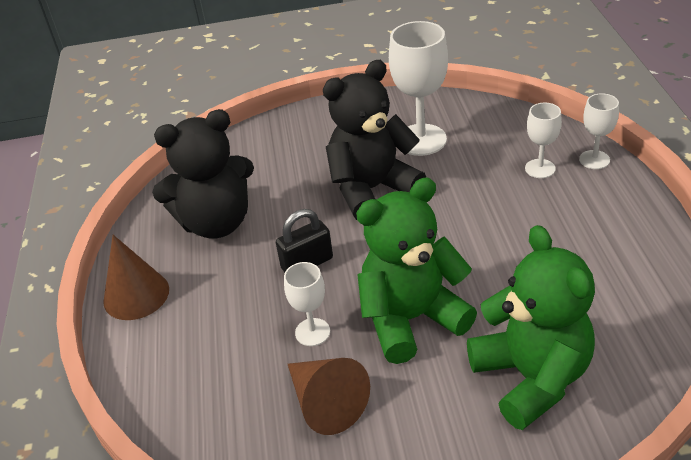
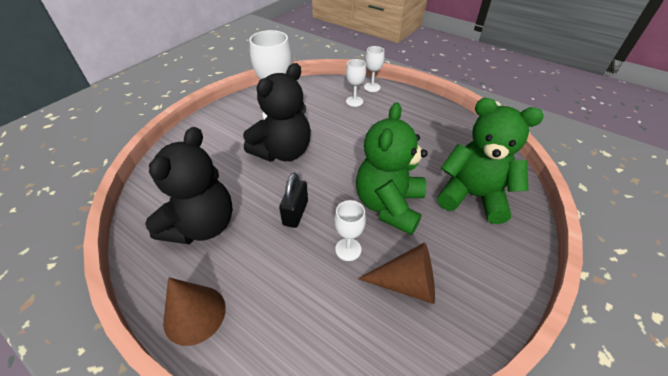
camera: 50 degrees left, 5 degrees up
black teddy bear [323,60,426,220] -> black teddy bear turned 150 degrees counterclockwise [243,63,311,162]

